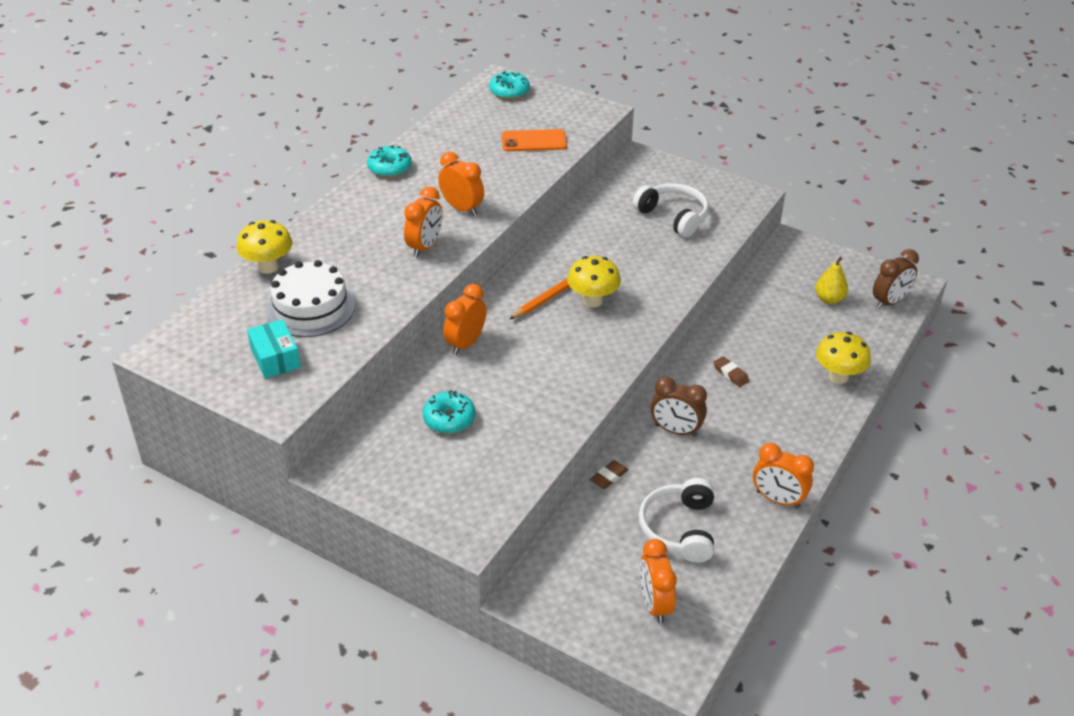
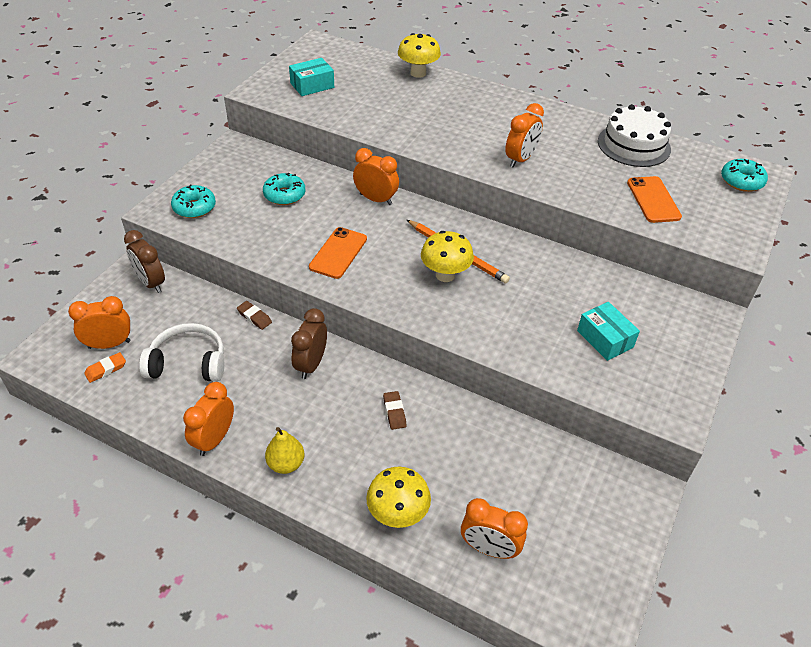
camera: 85 degrees right, 5 degrees up
white cake [267,260,355,337] -> white cake moved to [598,104,671,167]
turquoise donut [367,145,412,178] -> turquoise donut moved to [171,184,216,218]
orange clock [404,186,443,257] -> orange clock moved to [461,498,528,559]
white headphones [633,183,709,238] -> turquoise box [577,302,640,361]
brown eraser [713,356,749,387] -> brown eraser turned 60 degrees counterclockwise [383,391,406,430]
yellow pear [815,257,848,304] -> yellow pear moved to [265,427,304,474]
brown clock [873,249,919,309] -> brown clock moved to [124,230,165,293]
none -> orange eraser [84,352,126,383]
none -> orange phone [309,227,367,279]

